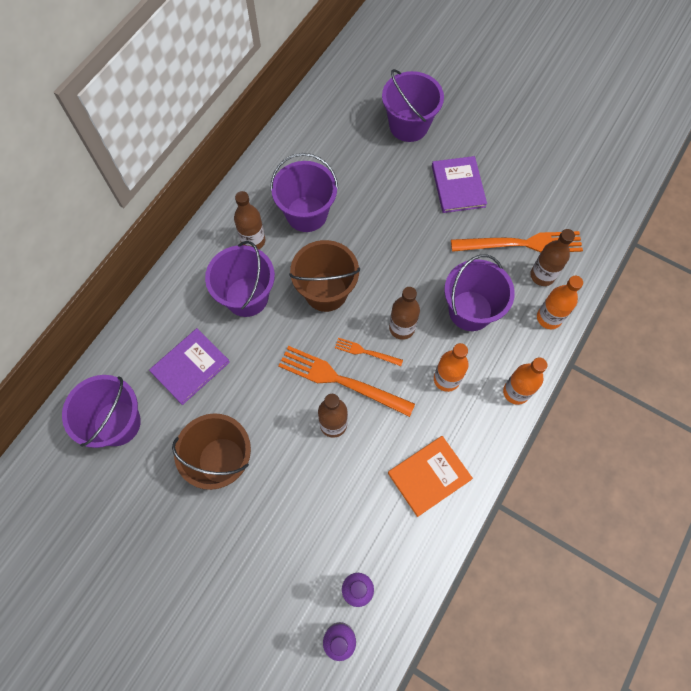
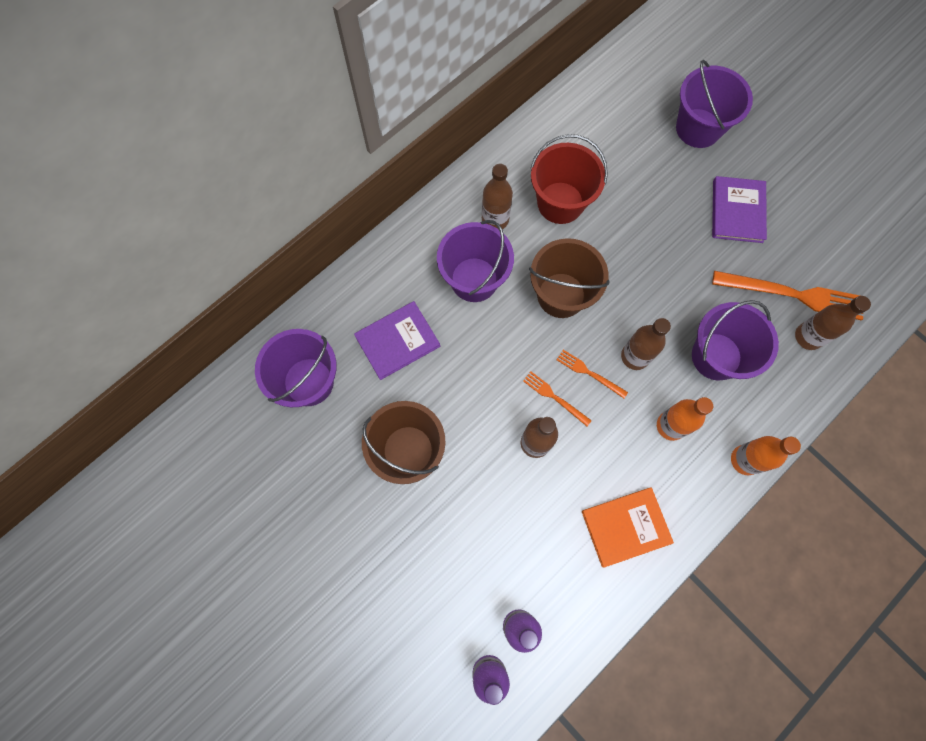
camera: 15 degrees right, 5 degrees up
purple bucket [270,153,338,232] -> red bucket [530,134,608,224]
orange fork [278,346,415,417] -> orange fork [523,372,592,426], size x0.50
orange bottle [537,276,583,329] -> none

